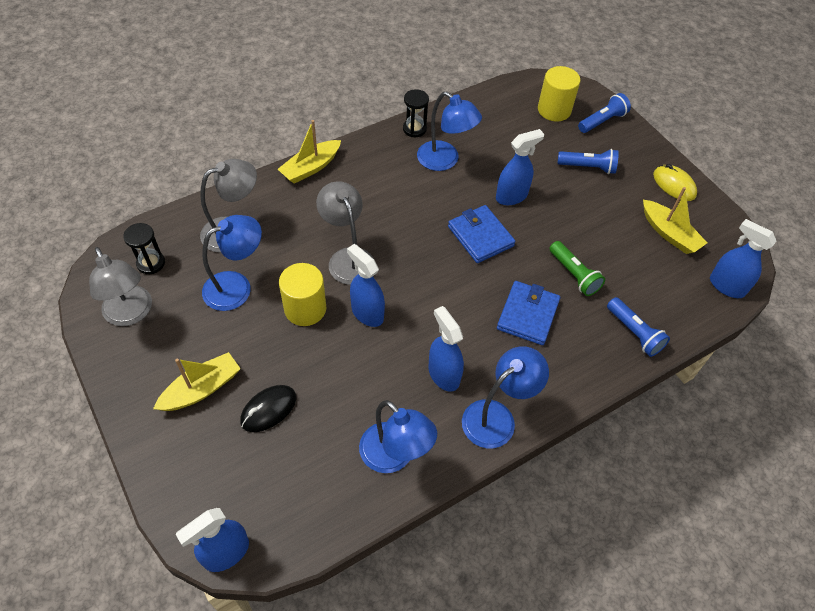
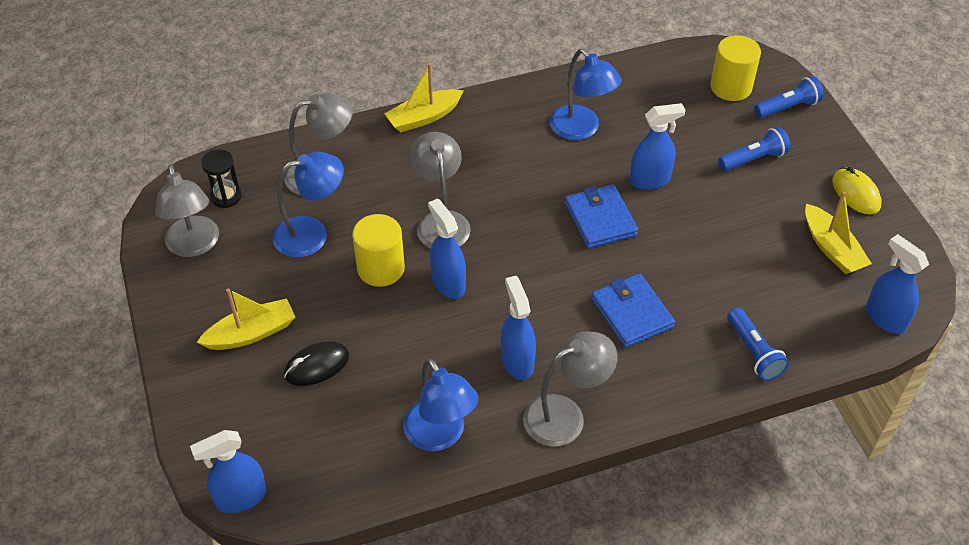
camera: 15 degrees right, 5 degrees down
black hourglass [403,89,429,137] -> none
blue lamp [462,346,549,448] -> grey lamp [523,331,617,447]
blue wallet [497,281,560,345] -> blue wallet turned 60 degrees counterclockwise [591,273,675,348]
green flashlight [549,241,605,296] -> none
blue flashlight [557,149,619,174] -> blue flashlight turned 45 degrees counterclockwise [718,127,791,171]

